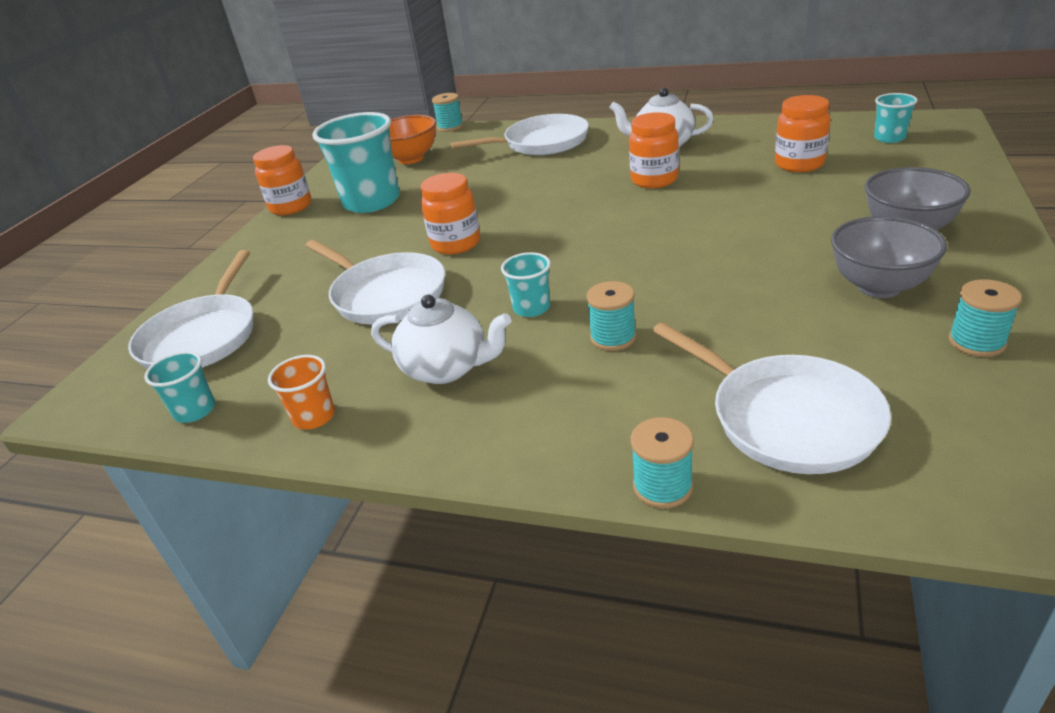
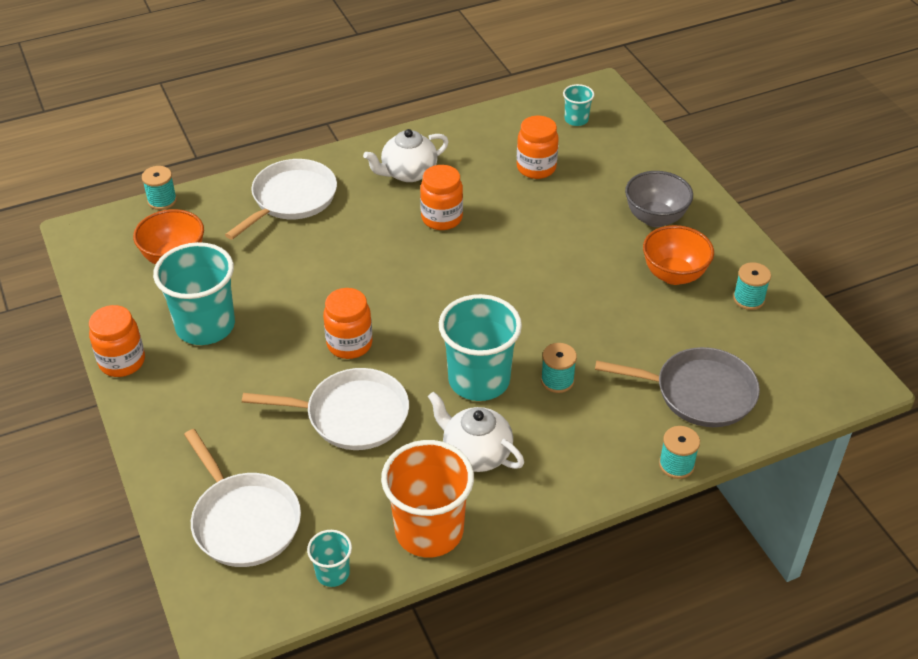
camera: 45 degrees left, 10 degrees up
orange cup [268,355,335,430] -> orange cup [381,440,474,557], size x2.08
white teapot [371,294,512,384] -> white teapot turned 120 degrees counterclockwise [428,392,524,472]
turquoise cup [501,252,551,317] -> turquoise cup [439,294,522,401], size x2.08
white pan [652,322,891,474] -> grey pan [595,347,760,427]
grey bowl [831,216,947,298] -> orange bowl [643,225,714,285]

